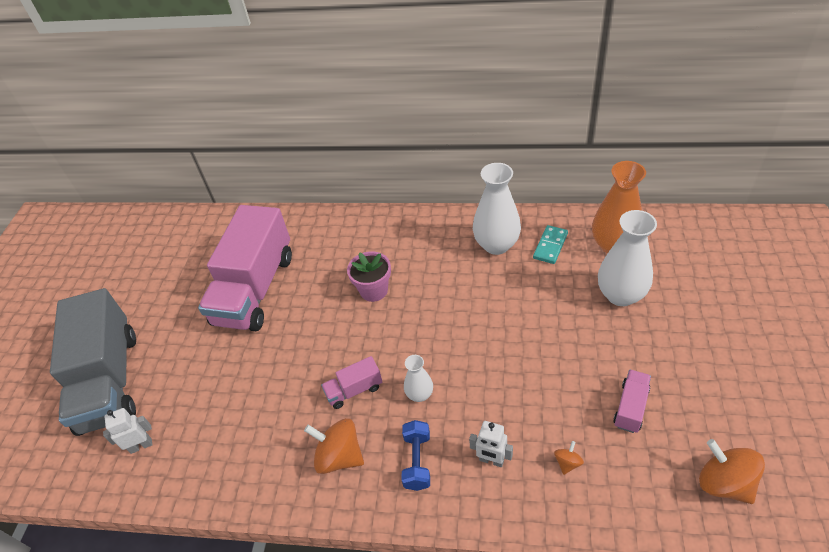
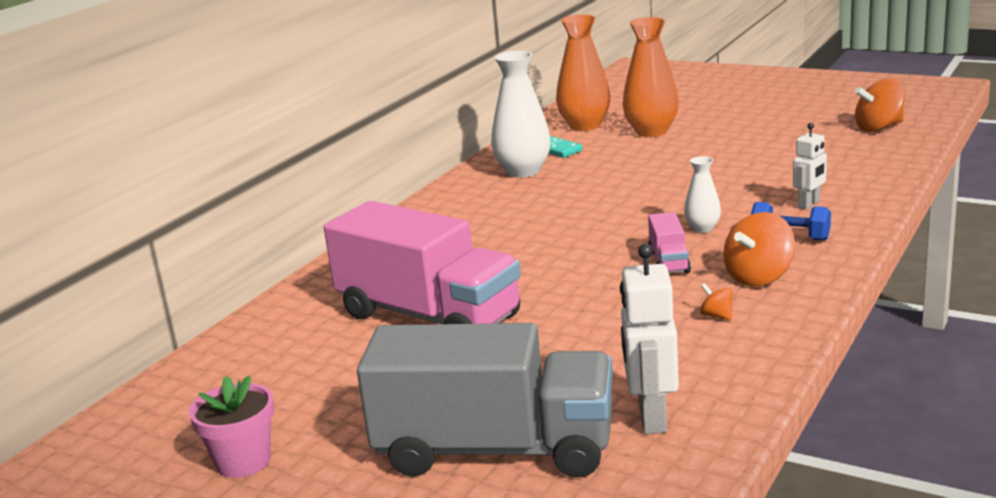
camera: 70 degrees left, 25 degrees down
white robot [103,408,153,454] -> white robot [620,244,679,434], size x1.61
pink flower pot [347,251,391,302] -> pink flower pot moved to [189,375,274,478]
orange spinning top [554,441,584,475] -> orange spinning top moved to [700,283,733,320]
white vase [598,210,657,306] -> orange vase [623,17,679,137]
pink truck [613,370,651,433] -> none

